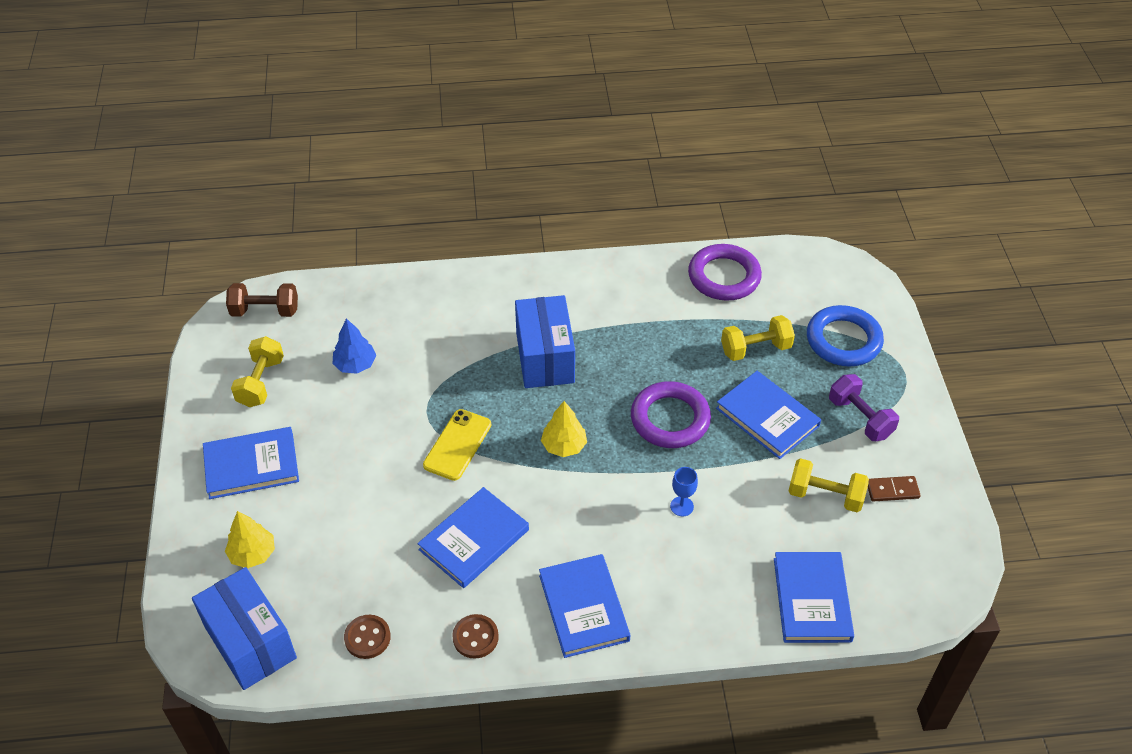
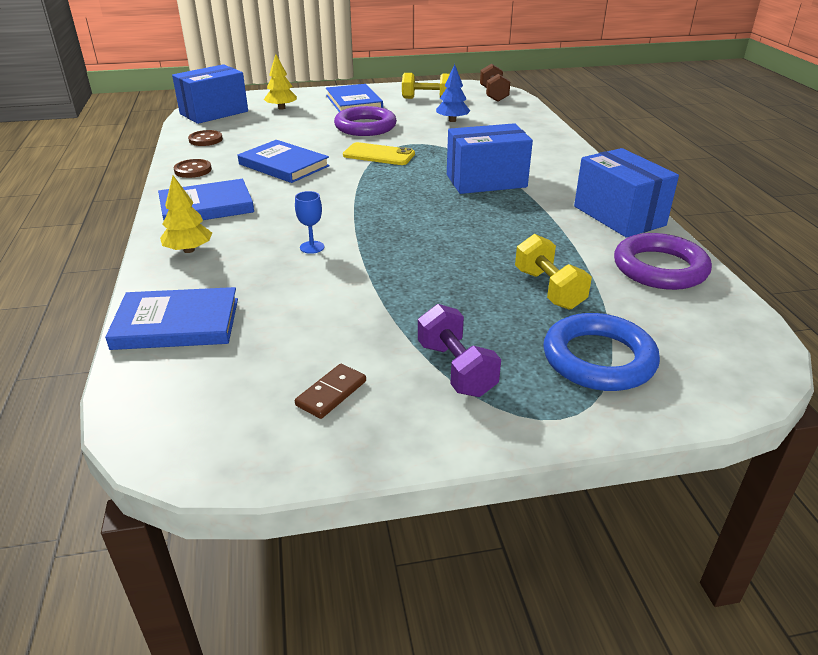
camera: 85 degrees right, 15 degrees down
yellow tree [541,401,587,457] -> yellow tree moved to [160,176,212,253]
purple ring [631,381,711,448] -> purple ring moved to [334,106,397,136]
blue book [716,371,821,459] -> none
yellow dumbbell [789,458,869,512] -> none
purple dumbbell [829,374,899,441] -> purple dumbbell turned 75 degrees counterclockwise [418,304,501,397]
brown domino [868,476,921,502] -> brown domino turned 45 degrees clockwise [295,364,366,419]
none -> blue box [574,148,679,238]

